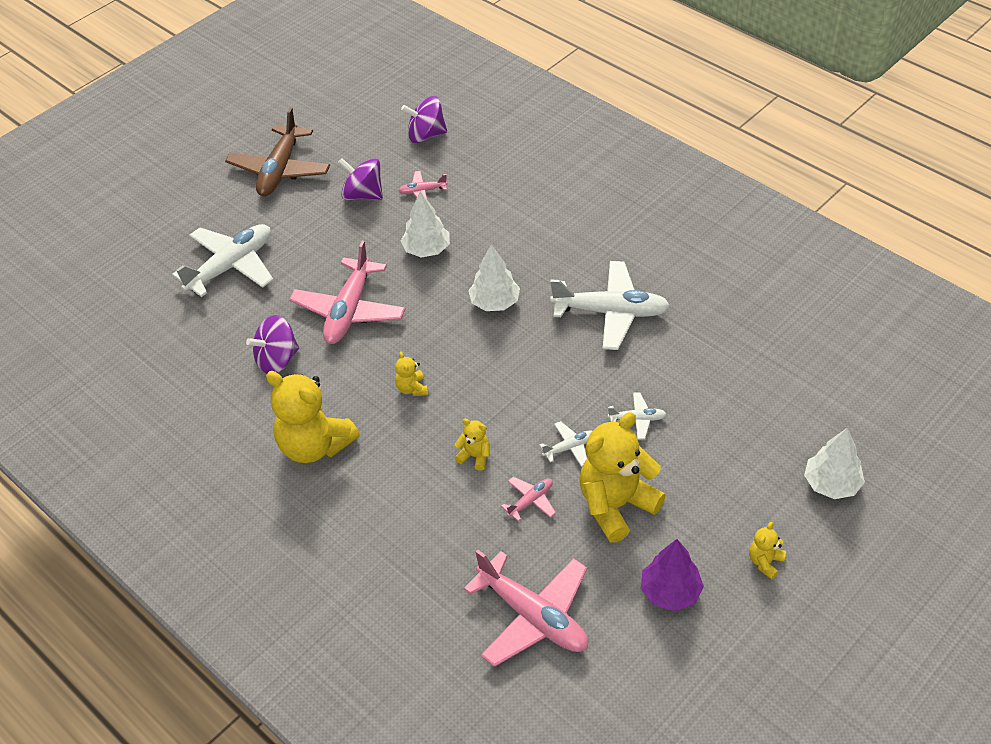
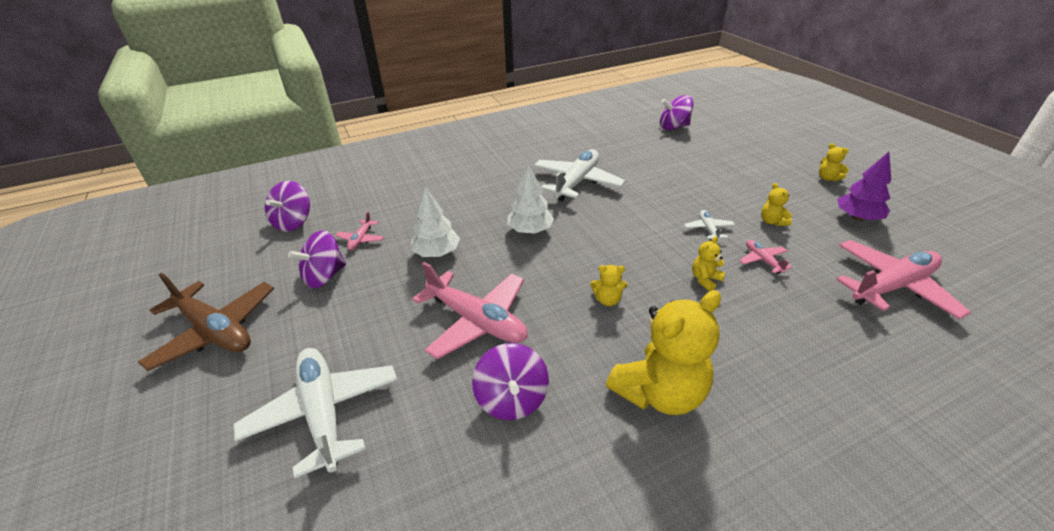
camera: 70 degrees left, 10 degrees down
yellow teddy bear [579,412,666,543] -> yellow teddy bear [761,183,792,226], size x0.44
white plane [608,392,666,440] -> none
white tree [804,428,865,499] -> none
none -> purple spinning top [660,95,693,130]

